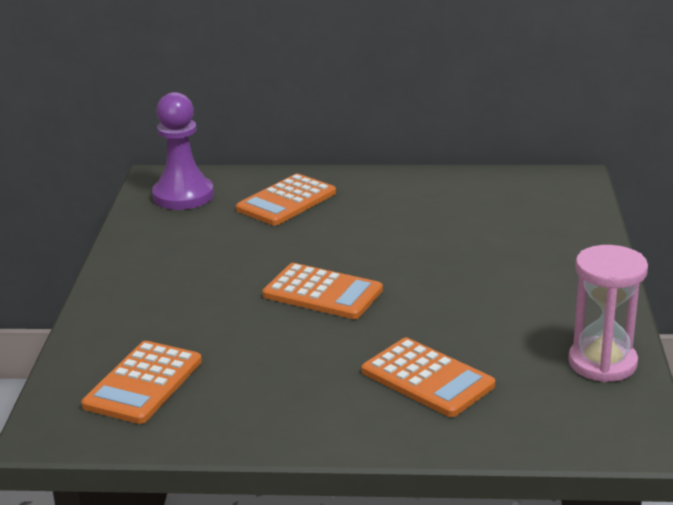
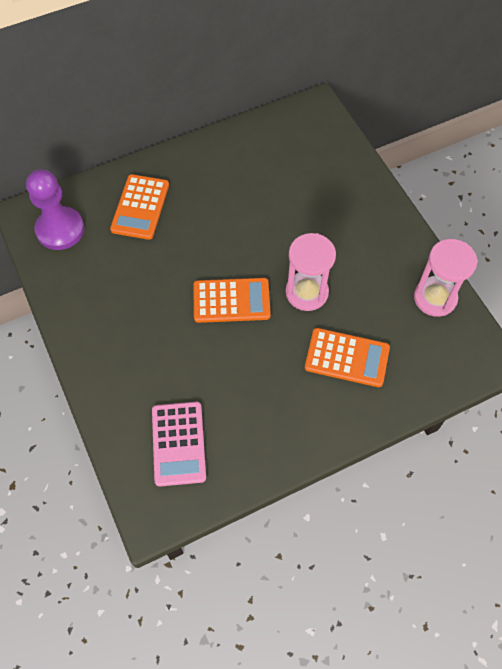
camera: 30 degrees left, 35 degrees up
orange calculator [81,341,202,424] -> pink calculator [152,402,206,487]
none -> pink hourglass [285,233,336,311]

